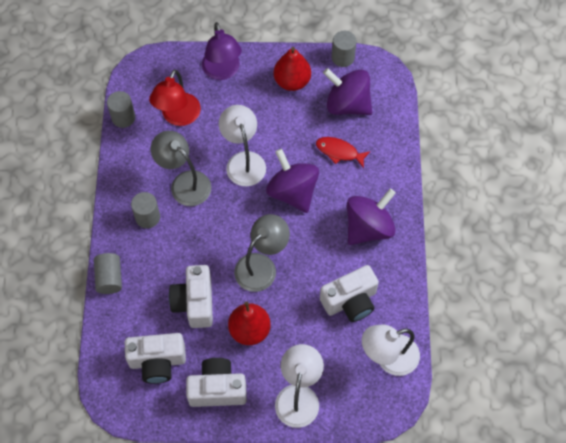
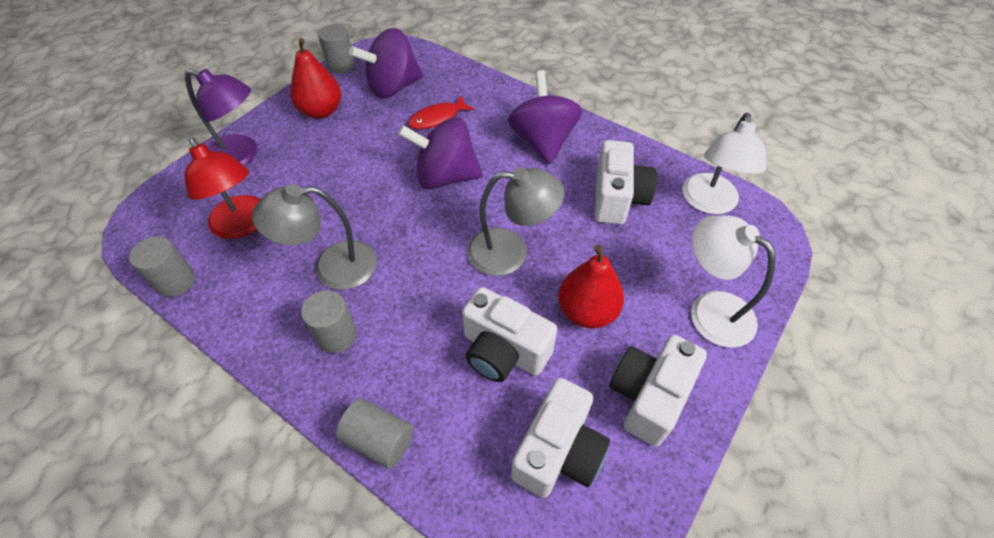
camera: 55 degrees left, 10 degrees down
white lamp [219,105,266,186] -> none
grey lamp [234,214,290,292] -> grey lamp turned 105 degrees clockwise [467,167,565,276]

